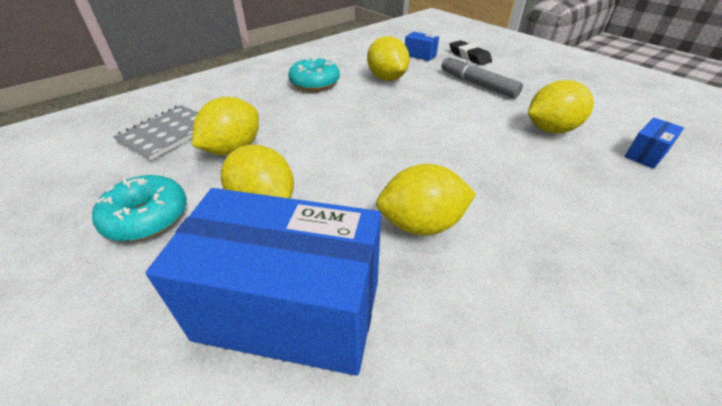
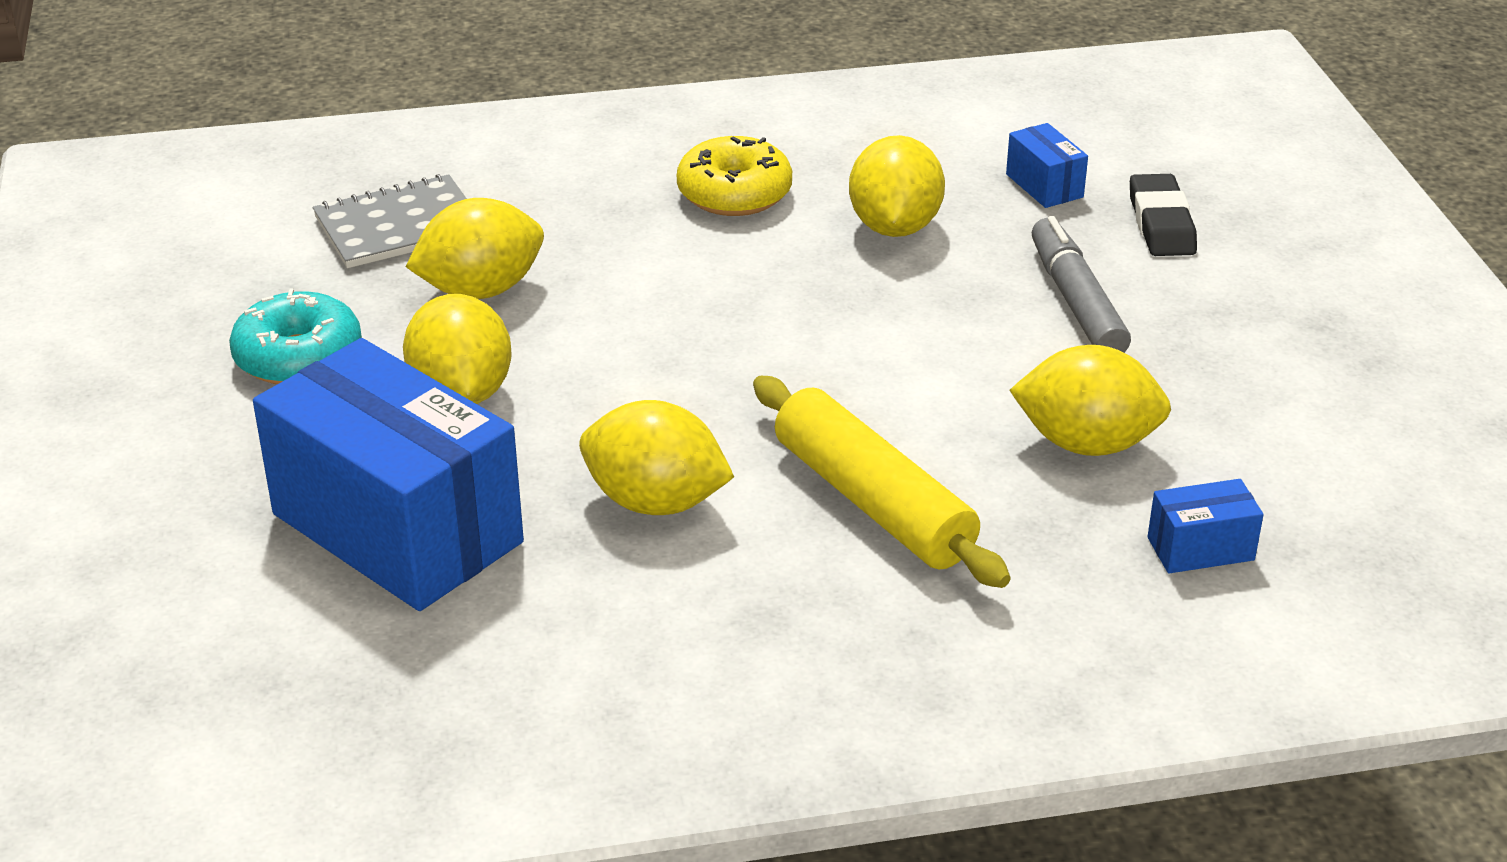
camera: 30 degrees right, 5 degrees down
turquoise donut [288,56,340,91] -> yellow donut [677,136,792,216]
none -> yellow rolling pin [753,376,1011,588]

